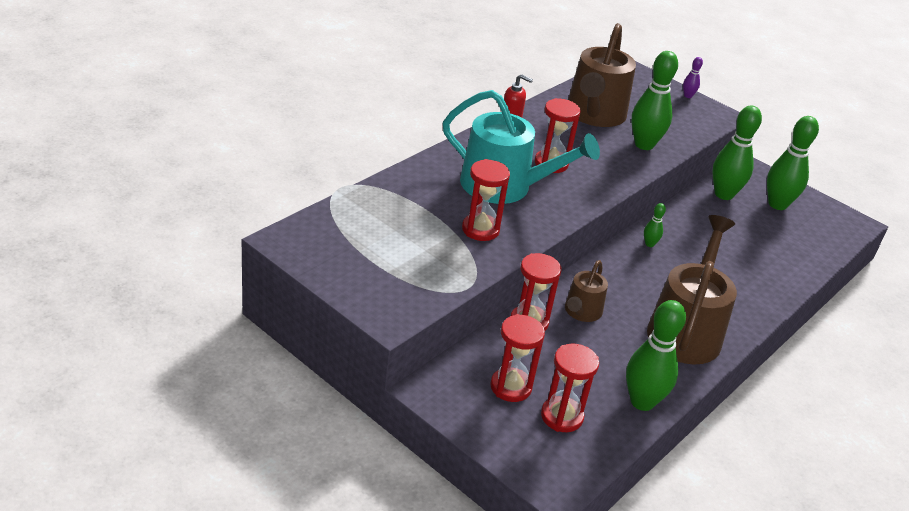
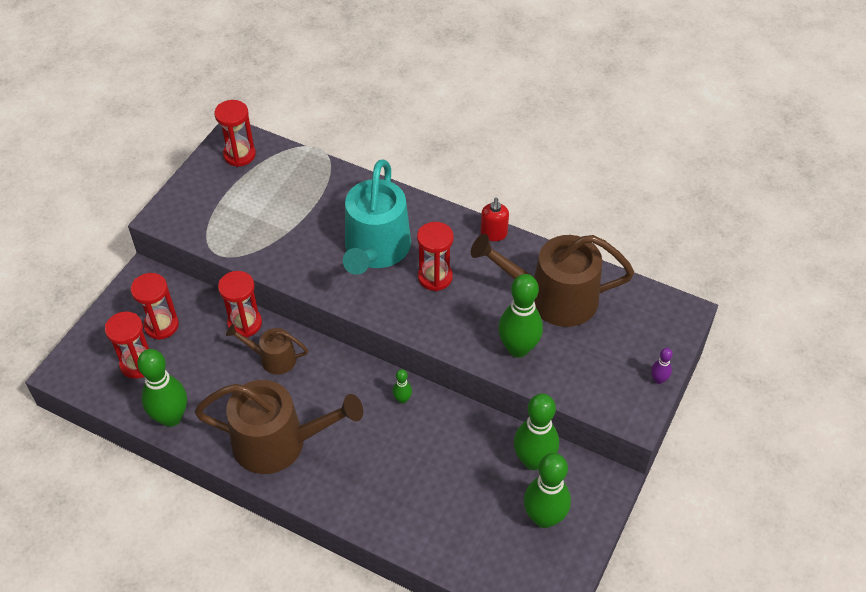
camera: 80 degrees right, 15 degrees up
red hourglass [462,159,510,241] -> red hourglass moved to [214,100,256,167]

